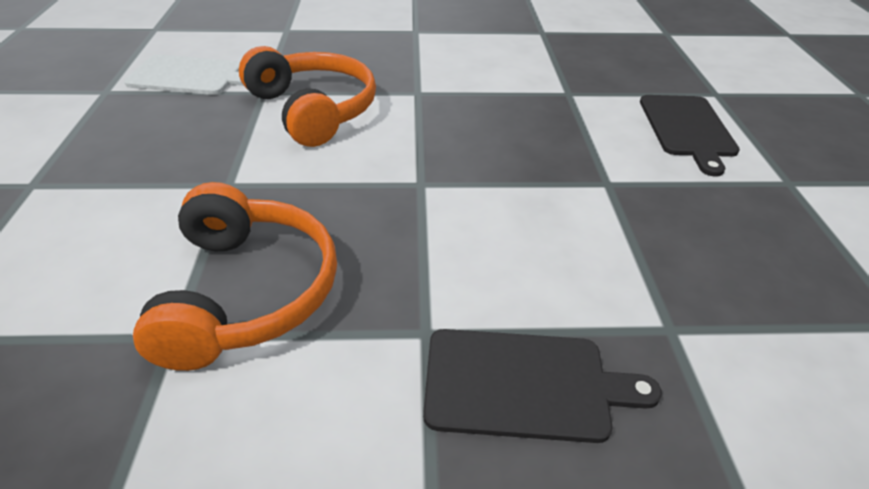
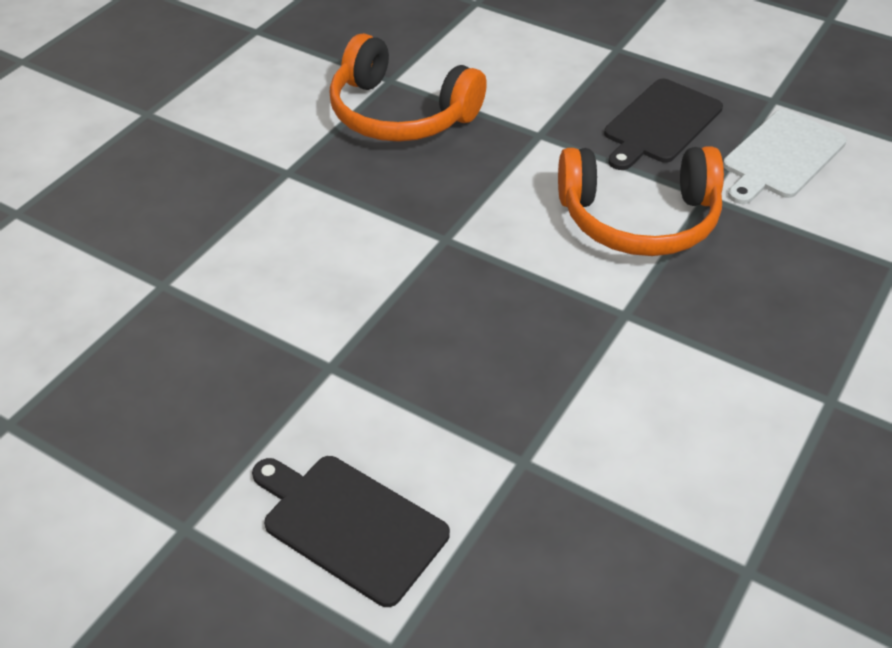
camera: 125 degrees right, 5 degrees up
black cutting board [423,329,662,443] -> black cutting board moved to [604,79,723,170]

